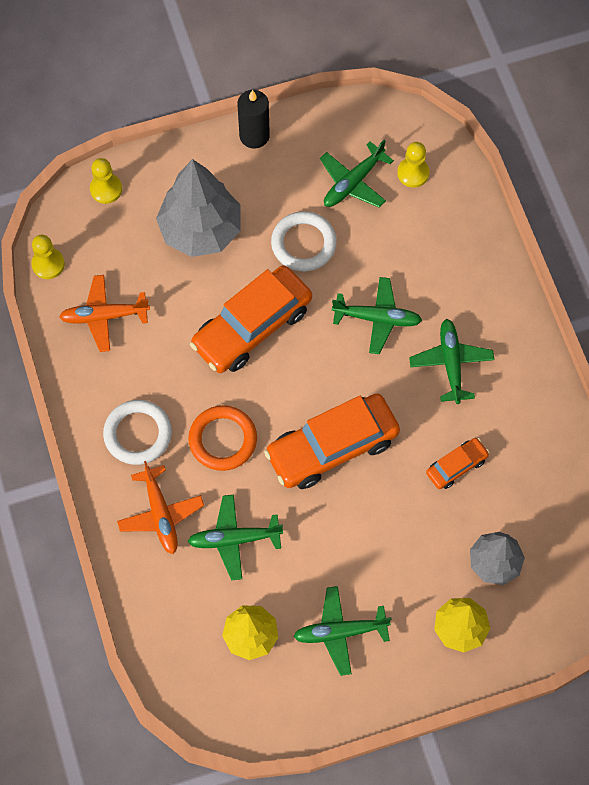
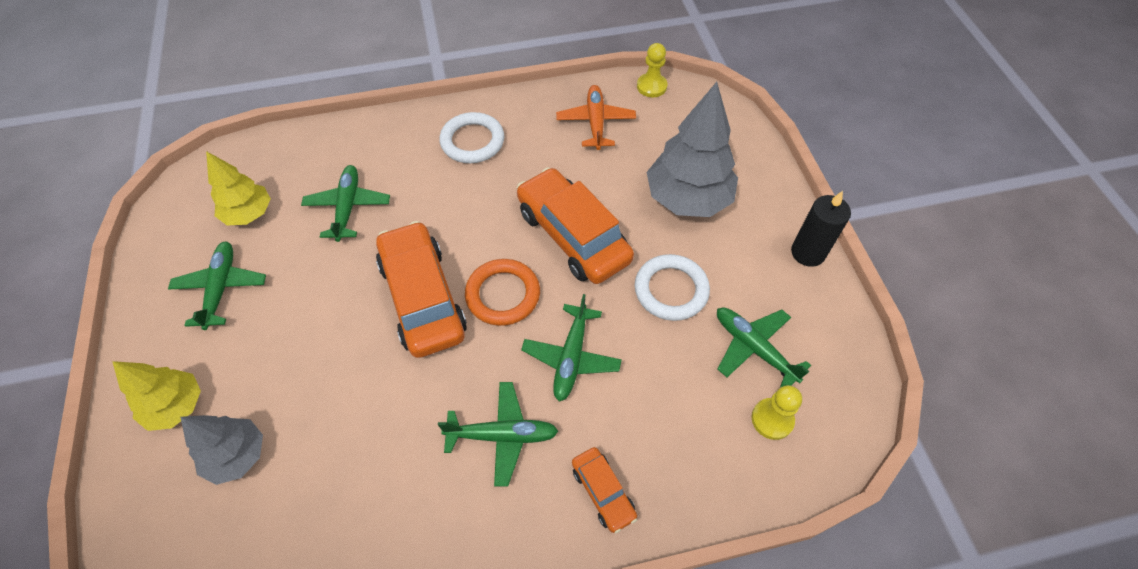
camera: 95 degrees right, 10 degrees down
yellow pawn [90,158,122,204] -> none
orange plane [117,461,204,554] -> none
orange ring [188,405,257,471] -> orange ring moved to [465,259,540,326]
orange car [426,438,490,489] -> orange car moved to [572,447,637,533]

